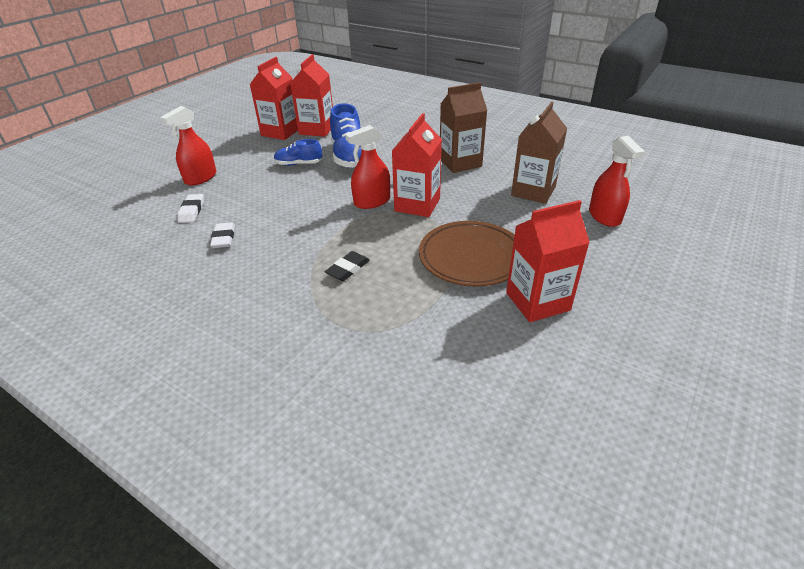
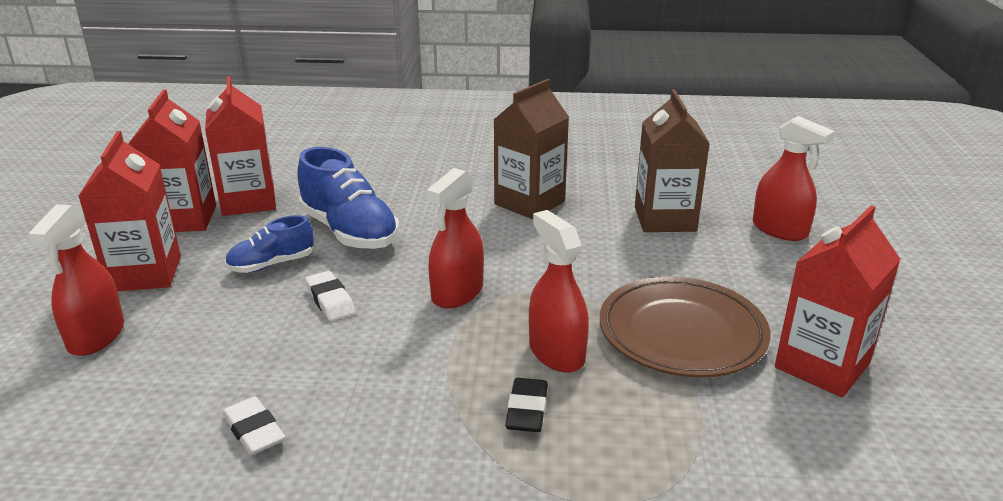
camera: 30 degrees left, 10 degrees down
white eraser [177,194,204,223] -> white eraser moved to [305,271,355,321]
red carton [392,113,442,217] -> red carton moved to [79,131,181,291]
none -> red spray bottle [529,210,589,372]

